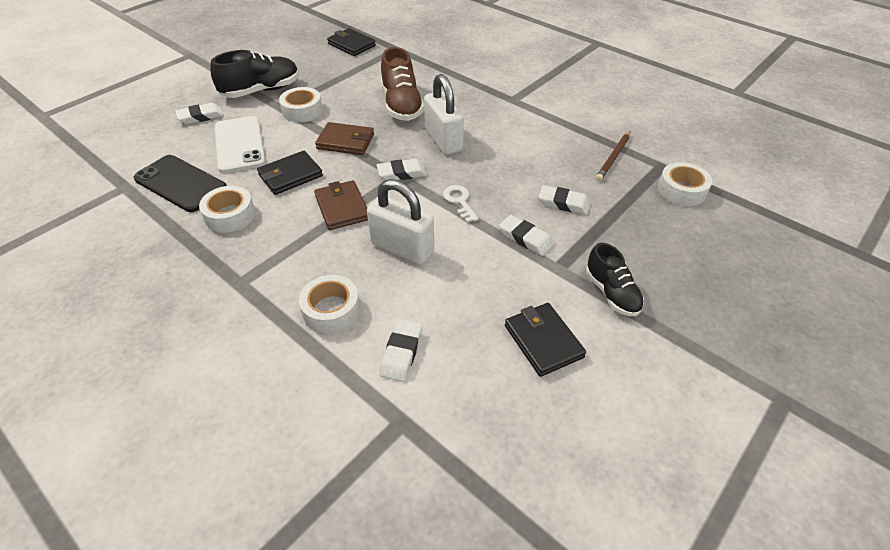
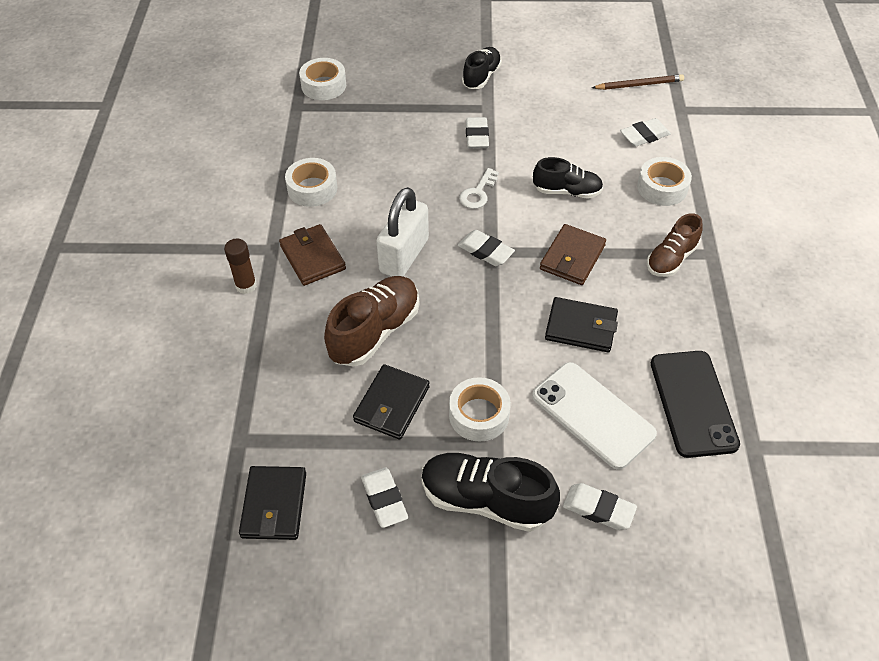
camera: 130 degrees left, 5 degrees up
white tape [199,186,255,233] -> white tape moved to [285,158,337,207]
white phone [215,116,266,173] -> white phone turned 75 degrees counterclockwise [532,362,657,470]
brown wallet [315,122,374,155] -> brown wallet moved to [279,224,346,286]
white padlock [367,179,434,265] -> black shoe [533,157,603,199]
black wallet [505,303,586,377] -> black wallet moved to [353,364,429,440]
white eraser [538,185,590,215] -> white eraser moved to [361,467,408,528]
brown pencil [596,131,630,181] -> brown pencil moved to [592,74,684,90]
none -> brown glue stick [224,238,257,294]
none -> brown shoe [647,213,703,277]

